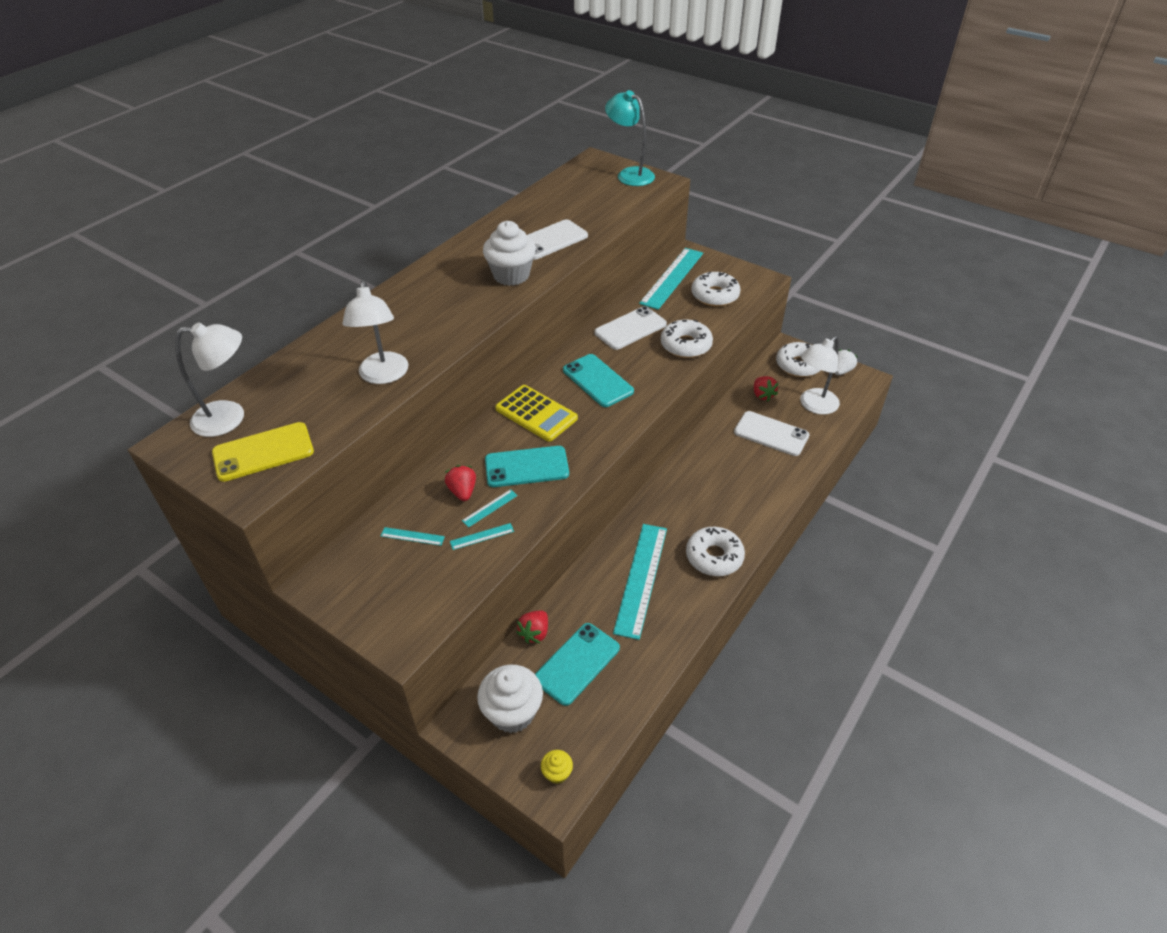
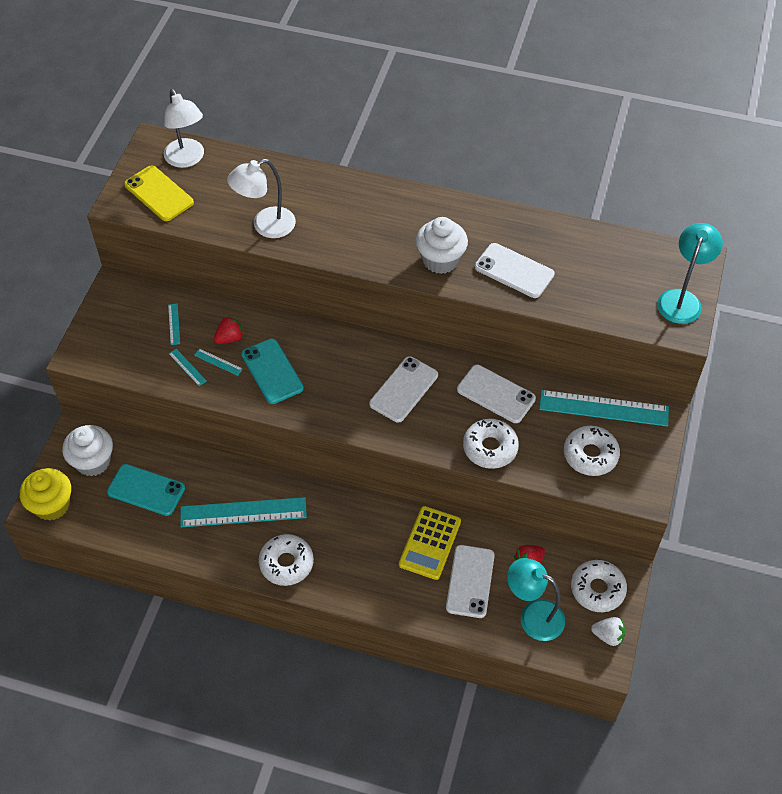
camera: 70 degrees right, 10 degrees up
yellow calculator [495,385,578,442] -> yellow calculator moved to [399,506,461,580]
red strawberry [516,611,548,644] -> none
yellow cupcake [541,750,573,784] -> yellow cupcake [20,468,71,521], size x2.11
turquoise phone [563,354,634,407] -> white phone [369,356,438,423]
white lamp [800,336,840,415] -> turquoise lamp [507,558,565,641]

